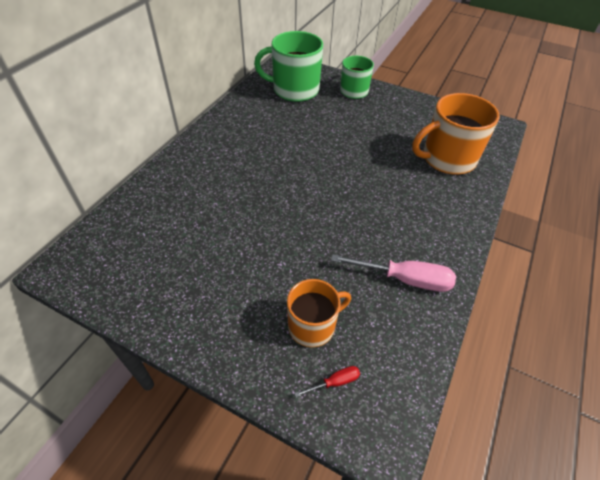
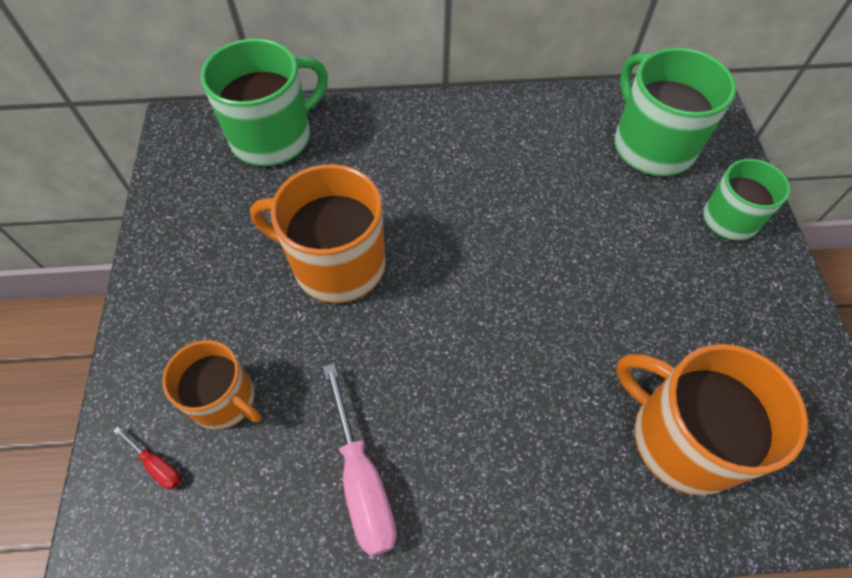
camera: 60 degrees right, 10 degrees up
none -> green mug [200,38,328,166]
none -> orange mug [250,164,386,303]

